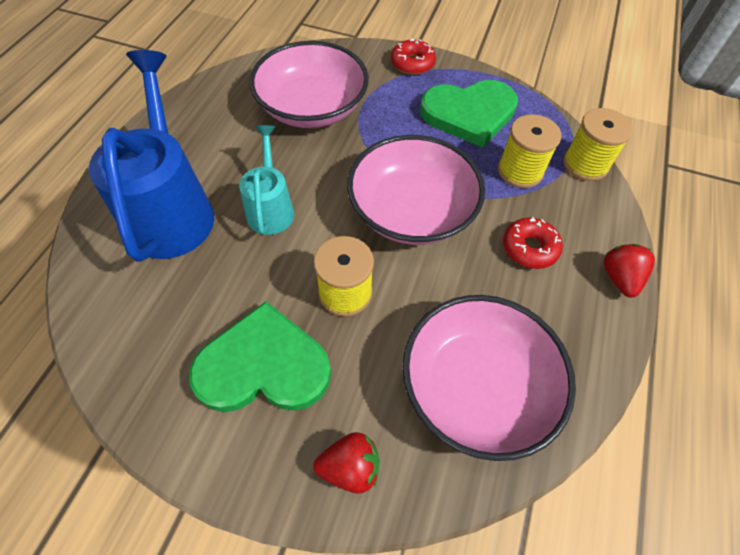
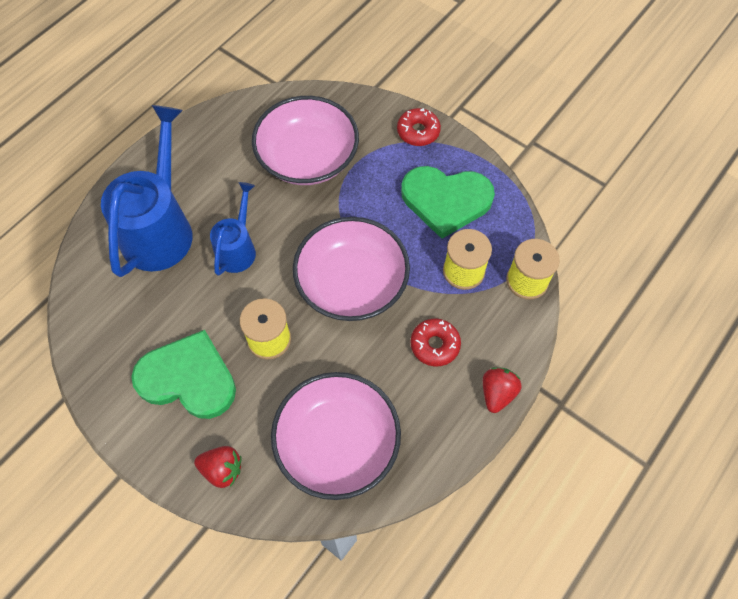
camera: 20 degrees right, 5 degrees up
turquoise watering can [239,125,294,235] -> blue watering can [210,182,256,276]

